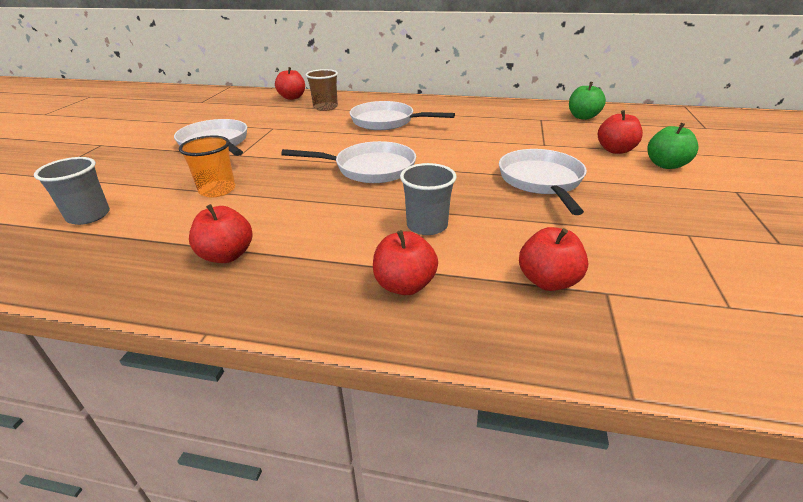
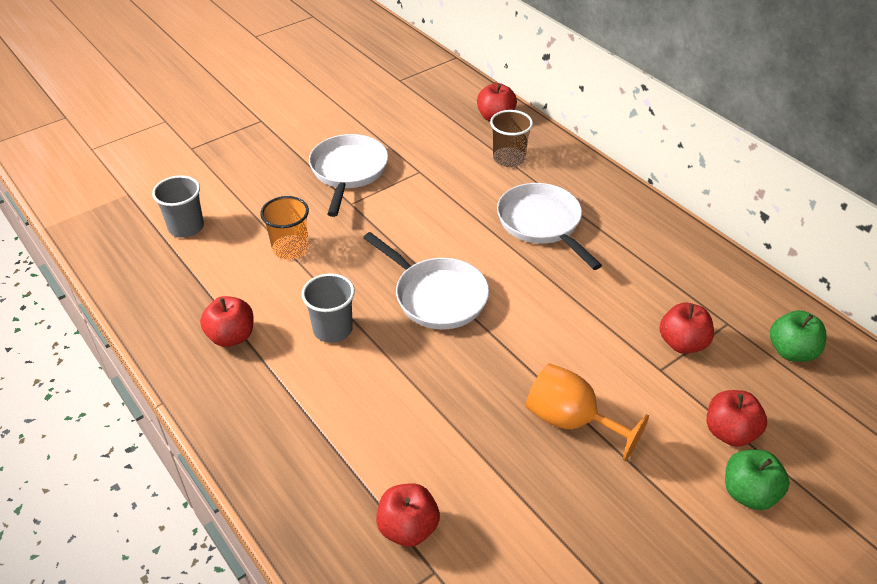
camera: 40 degrees right, 10 degrees up
red apple [373,230,438,295] -> red apple moved to [660,303,714,354]
grey cup [400,163,456,235] -> grey cup moved to [302,273,355,343]
white pan [499,149,587,215] -> orange goblet [526,363,649,461]

